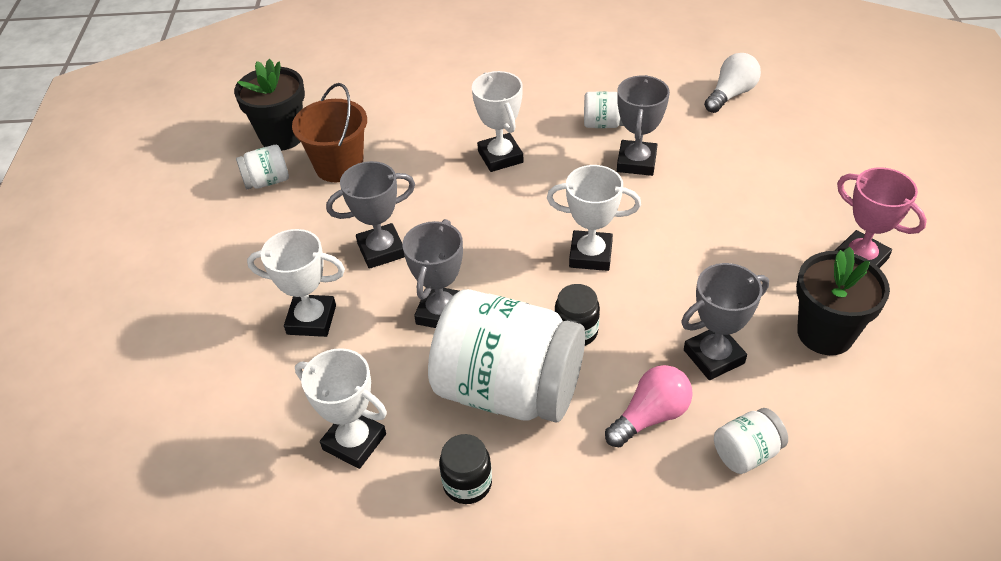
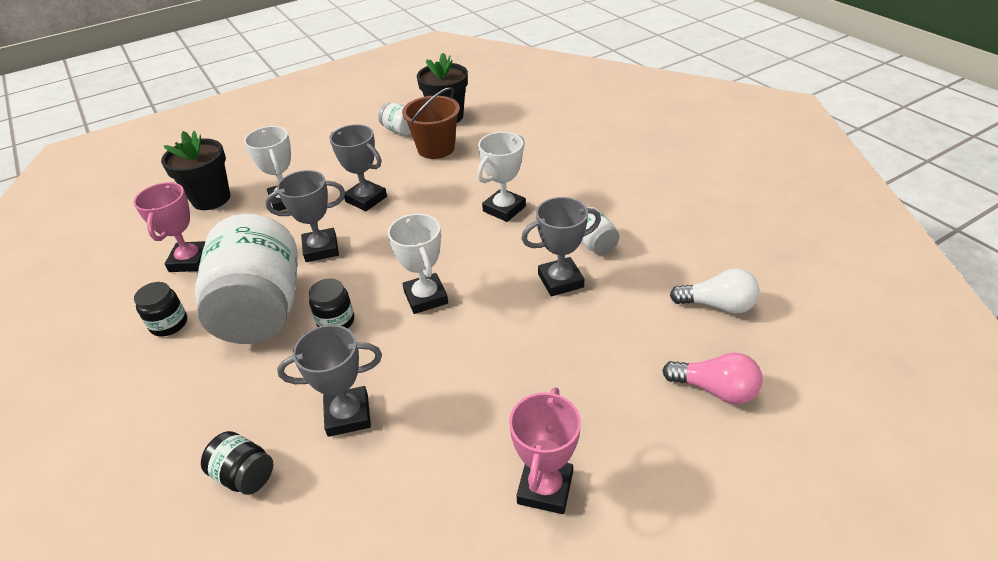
camera: 60 degrees right, 5 degrees down
white trophy [295,348,387,469] -> pink trophy [134,182,205,272]
pink light bulb [605,365,693,447] -> pink light bulb moved to [662,352,763,404]
grey trophy [681,263,769,380] -> grey trophy turned 45 degrees counterclockwise [277,325,382,437]
white jar [714,408,788,474] -> black jar [201,431,273,495]
black flower pot [796,247,890,355] -> black flower pot moved to [161,130,230,210]

